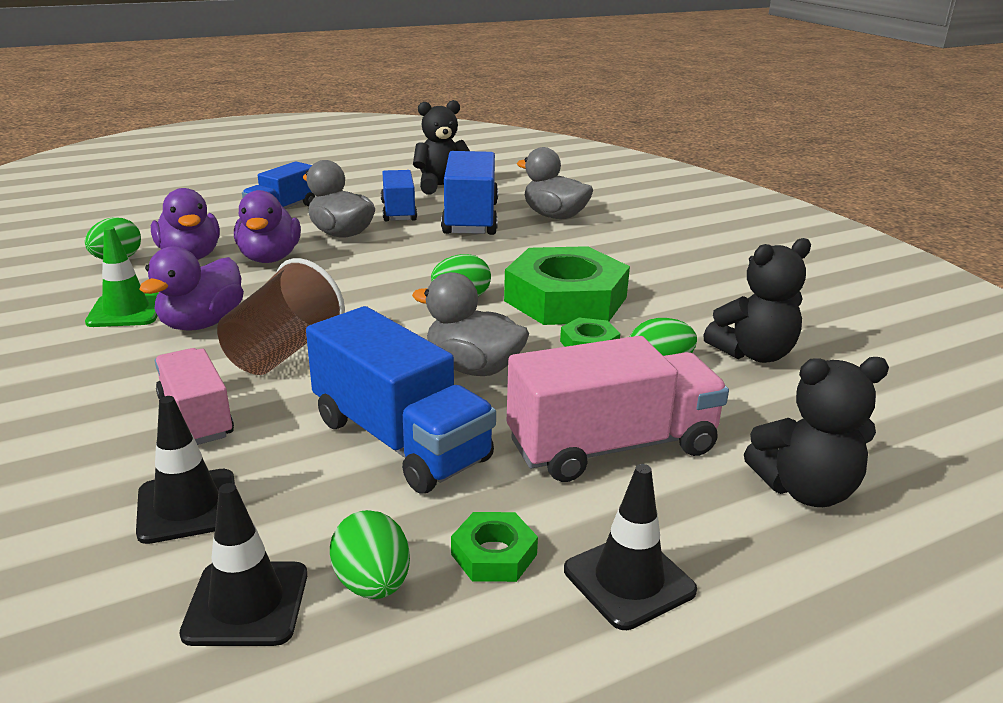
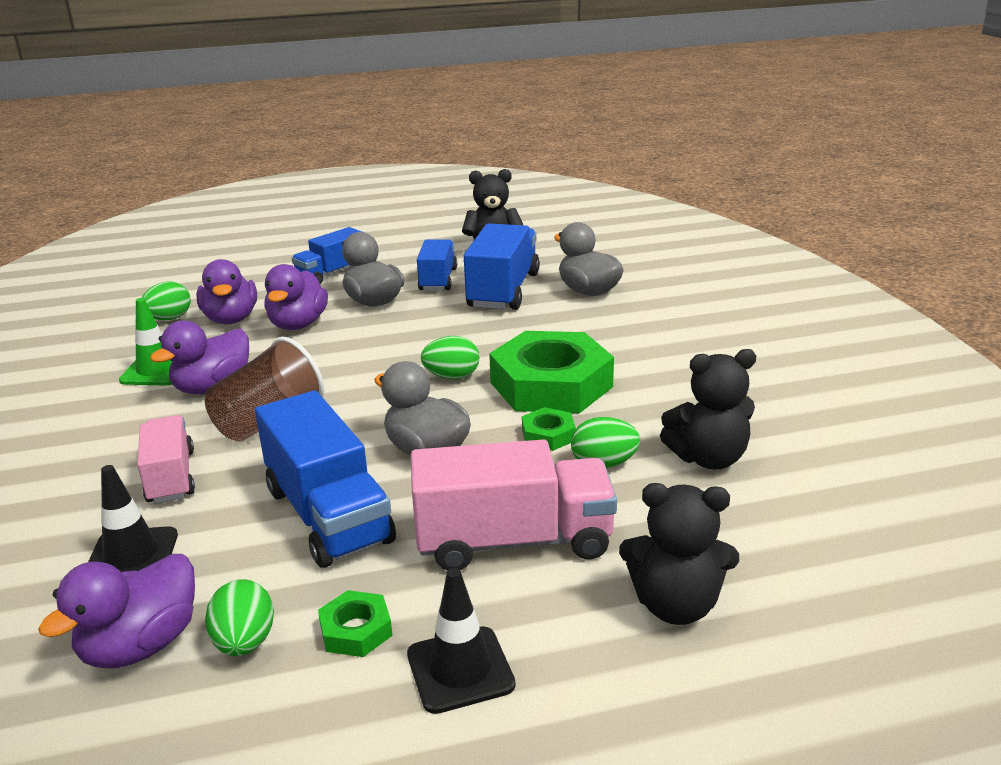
camera: 15 degrees right, 0 degrees up
black traffic cone [179,483,307,646] -> purple duck [38,554,195,668]

